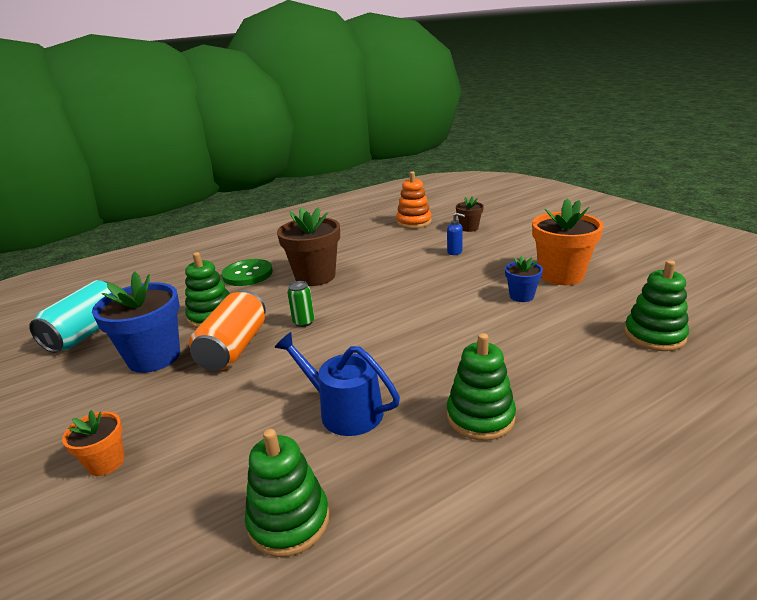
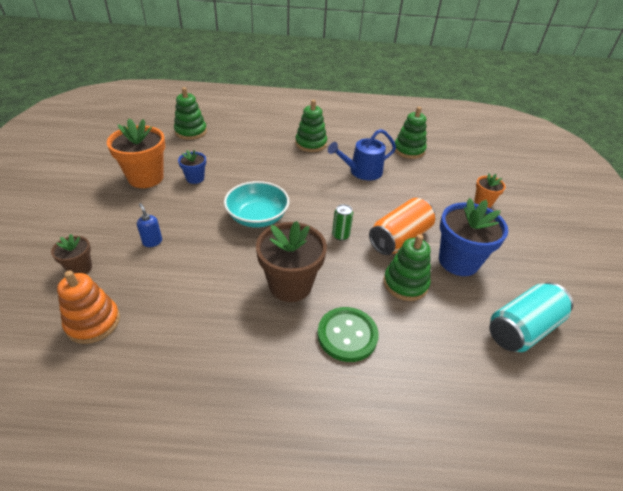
camera: 150 degrees left, 15 degrees up
blue watering can [274,332,400,436] -> blue watering can turned 90 degrees clockwise [328,129,396,180]
none -> turquoise bowl [224,181,289,228]

